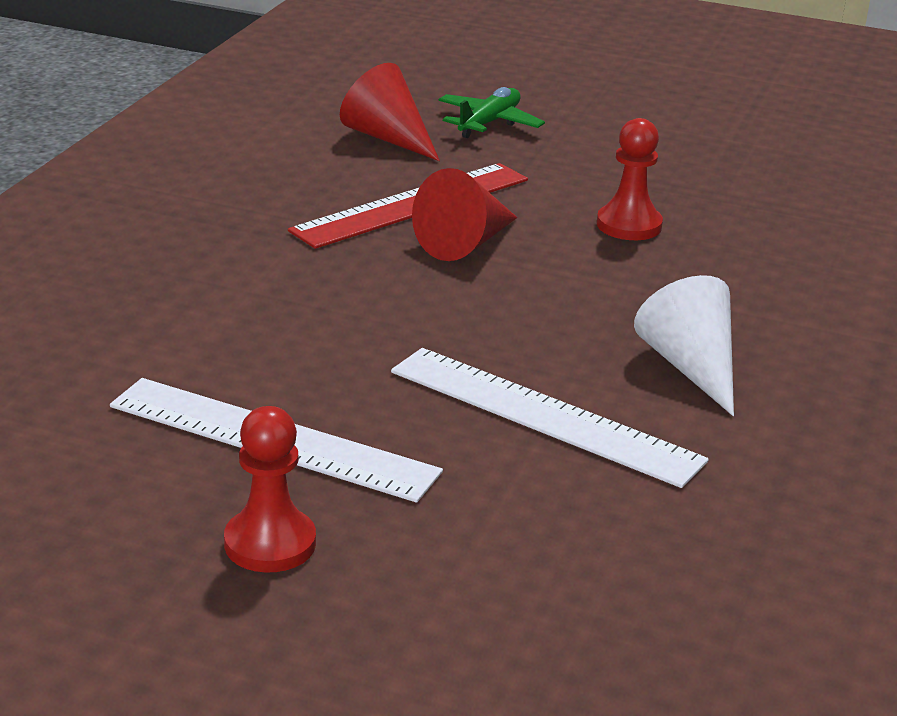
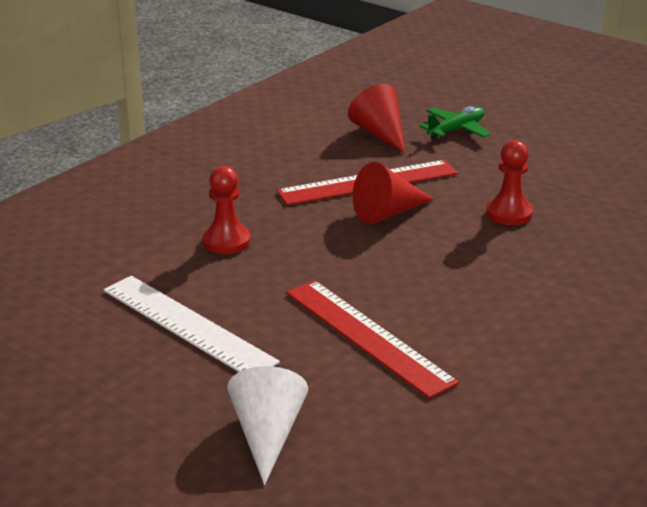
camera: 20 degrees right, 0 degrees up
red pawn [224,406,316,573] -> red pawn moved to [202,166,251,254]
white ruler [391,348,709,488] -> red ruler [286,280,459,399]
white cone [634,275,734,416] -> white cone moved to [227,366,308,485]

